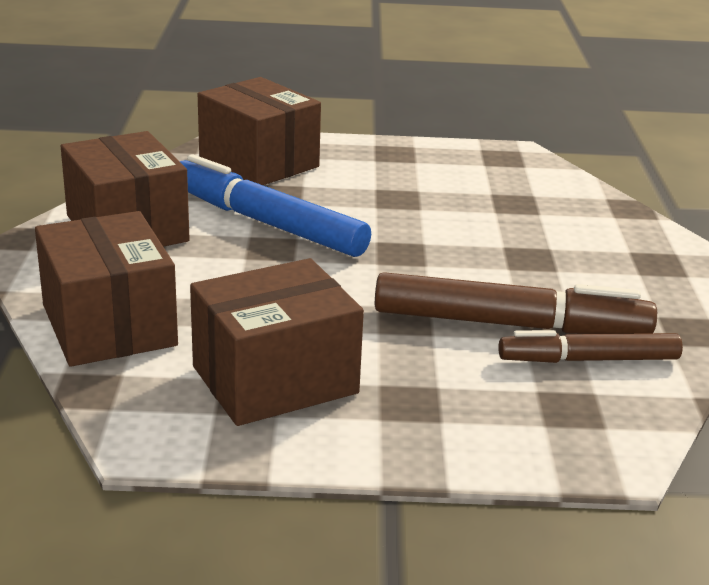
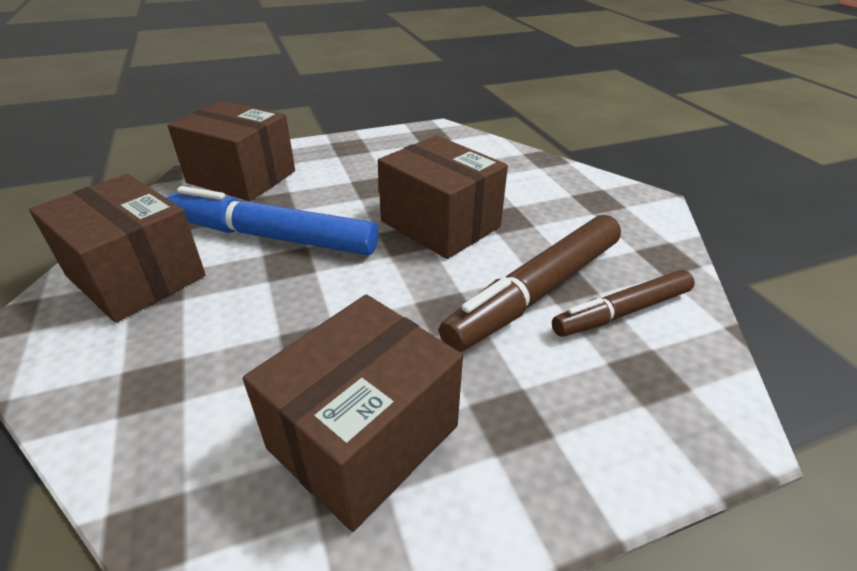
camera: 20 degrees left, 10 degrees up
brown box [35,211,178,367] -> brown box moved to [378,135,508,259]
brown marker [375,272,657,334] -> brown marker turned 150 degrees clockwise [439,215,621,352]

